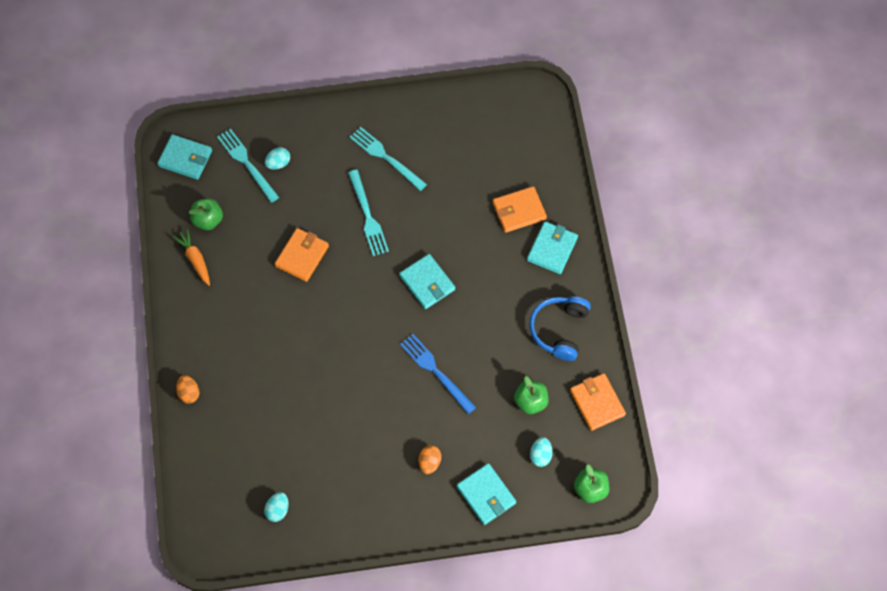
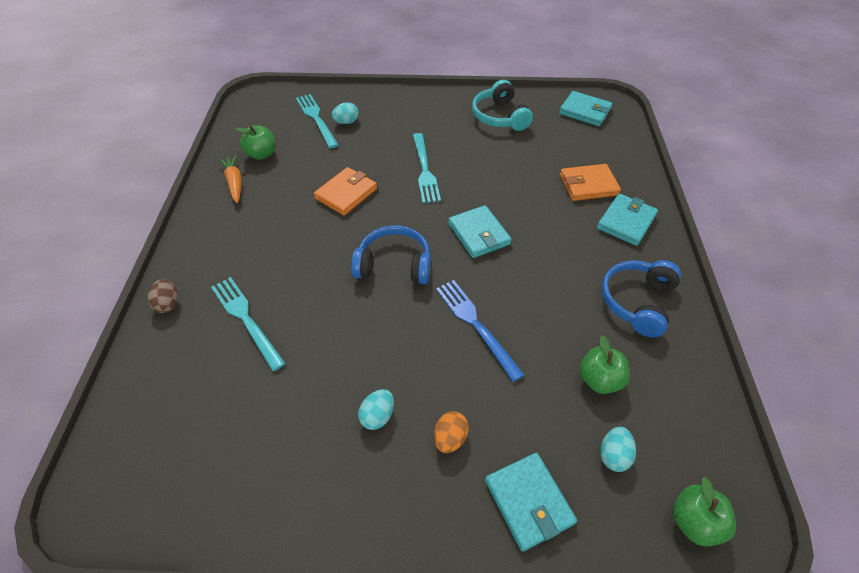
camera: 10 degrees right, 15 degrees down
turquoise wallet [157,134,212,180] -> turquoise wallet moved to [559,91,613,126]
orange egg [176,375,199,404] -> brown egg [147,279,178,313]
turquoise egg [264,492,289,522] -> turquoise egg moved to [358,389,394,430]
turquoise fork [350,127,427,191] -> turquoise fork moved to [211,277,286,371]
orange wallet [570,373,626,431] -> none
none -> blue headphones [351,225,431,284]
none -> turquoise headphones [472,80,533,131]

